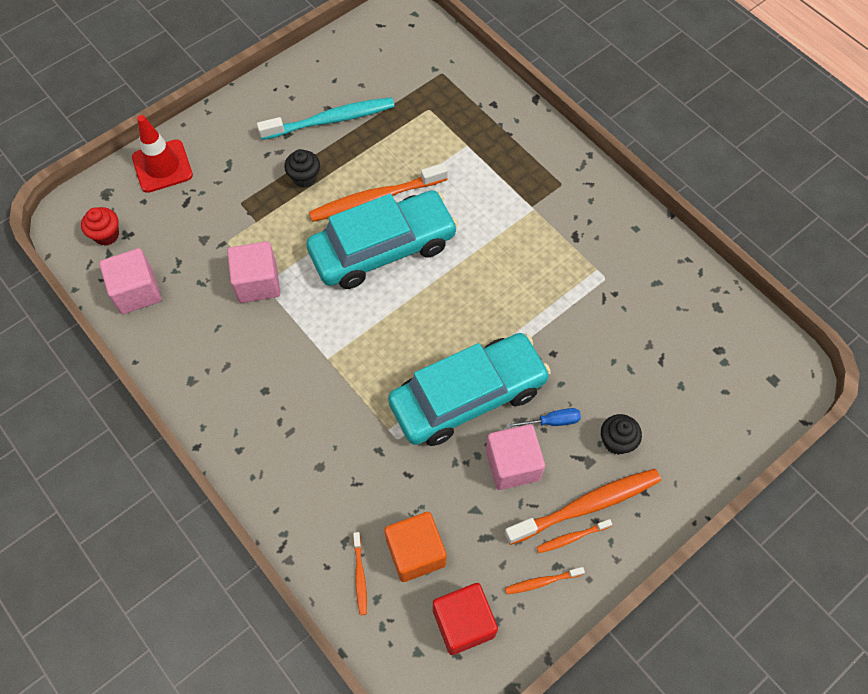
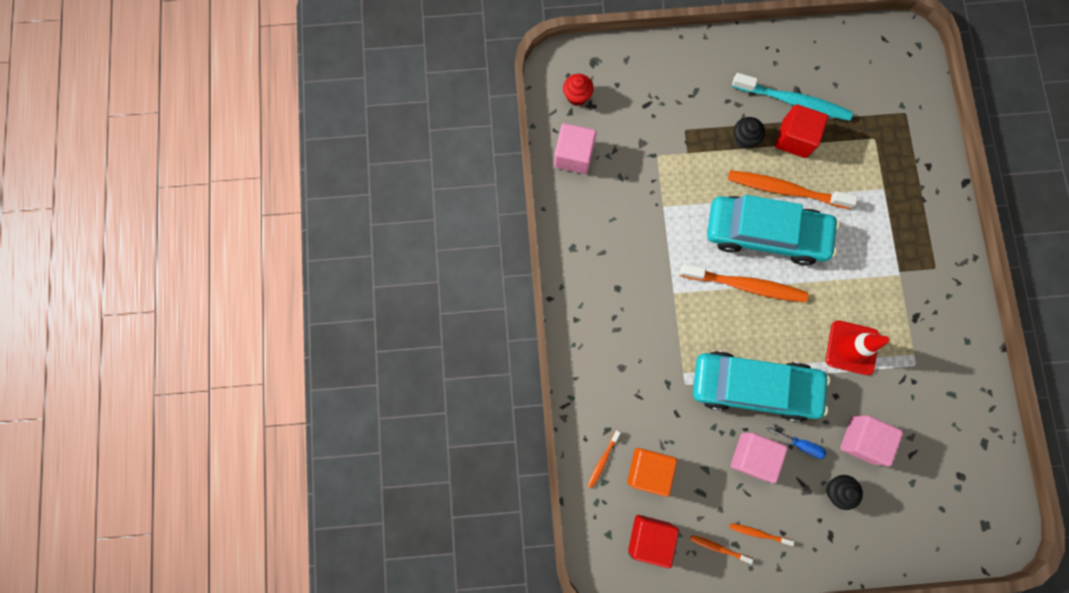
camera: 35 degrees right, 15 degrees up
red traffic cone [132,115,193,193] -> red traffic cone moved to [826,320,890,375]
pink cube [227,241,280,303] -> pink cube moved to [840,416,903,466]
orange toothbrush [504,469,661,545] -> orange toothbrush moved to [680,264,808,302]
none -> red cube [775,104,828,158]

